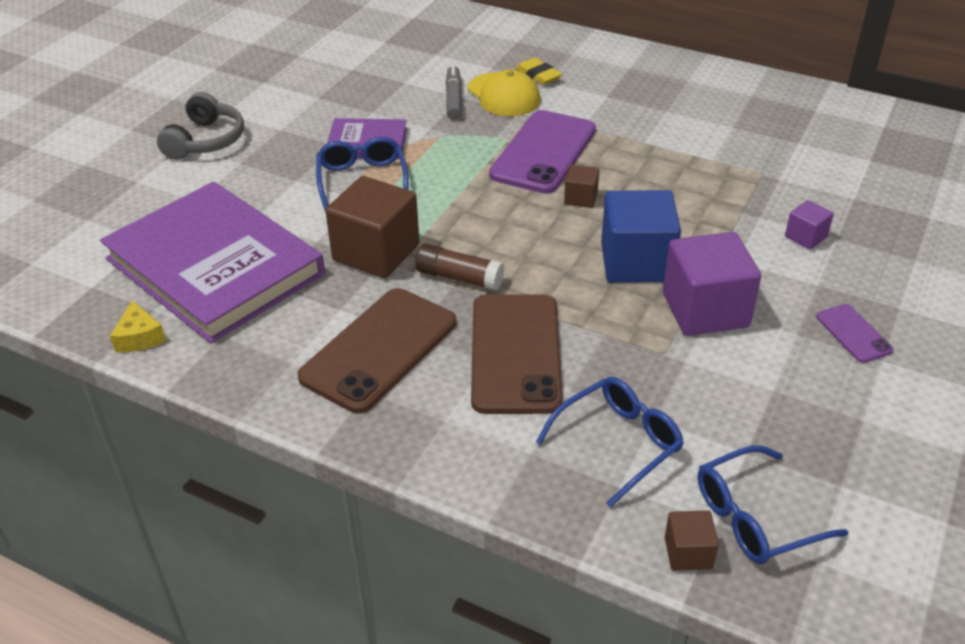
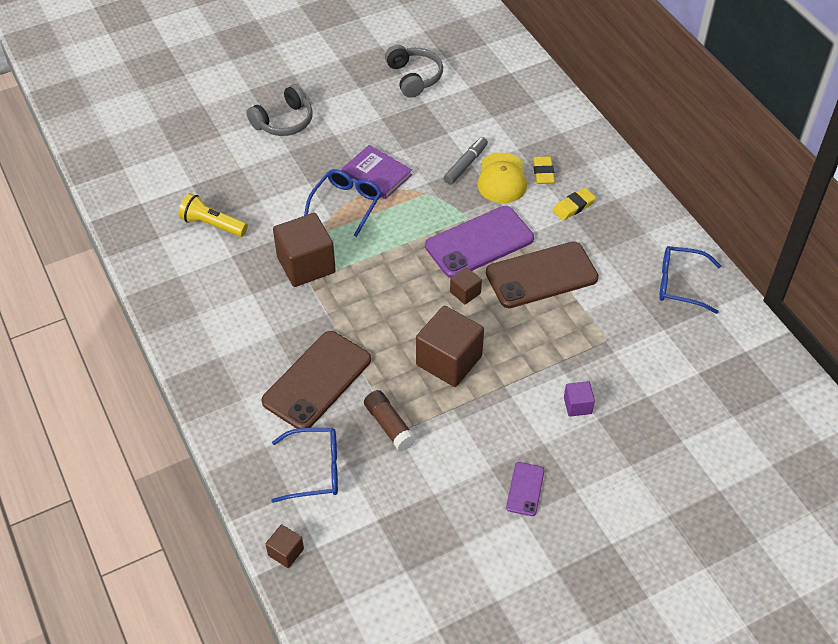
camera: 35 degrees right, 10 degrees up
purple book [100,182,325,343] -> yellow flashlight [178,193,248,237]
yellow cheese [110,301,166,352] -> none
brown phone [297,288,456,413] -> brown phone moved to [486,242,599,308]
brown glue stick [415,243,504,291] -> brown glue stick moved to [364,390,416,451]
blue cube [601,190,681,283] -> brown cube [416,306,484,387]
purple cube [663,232,761,336] -> none
blue glasses [698,445,848,564] -> blue glasses moved to [659,246,721,314]
none -> grey headphones [385,45,443,98]
none -> yellow eraser [552,188,596,221]

